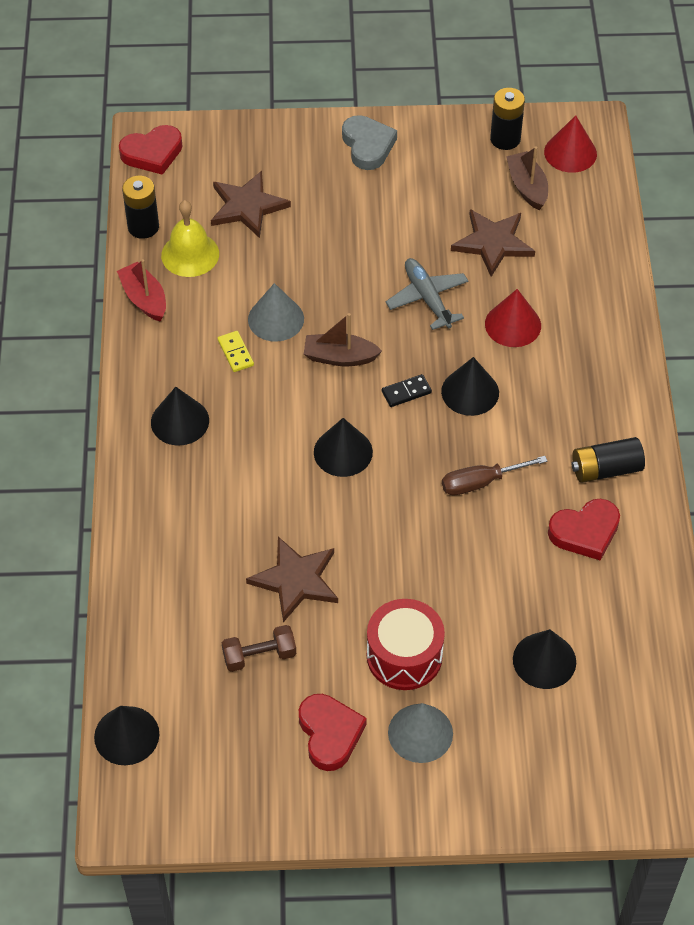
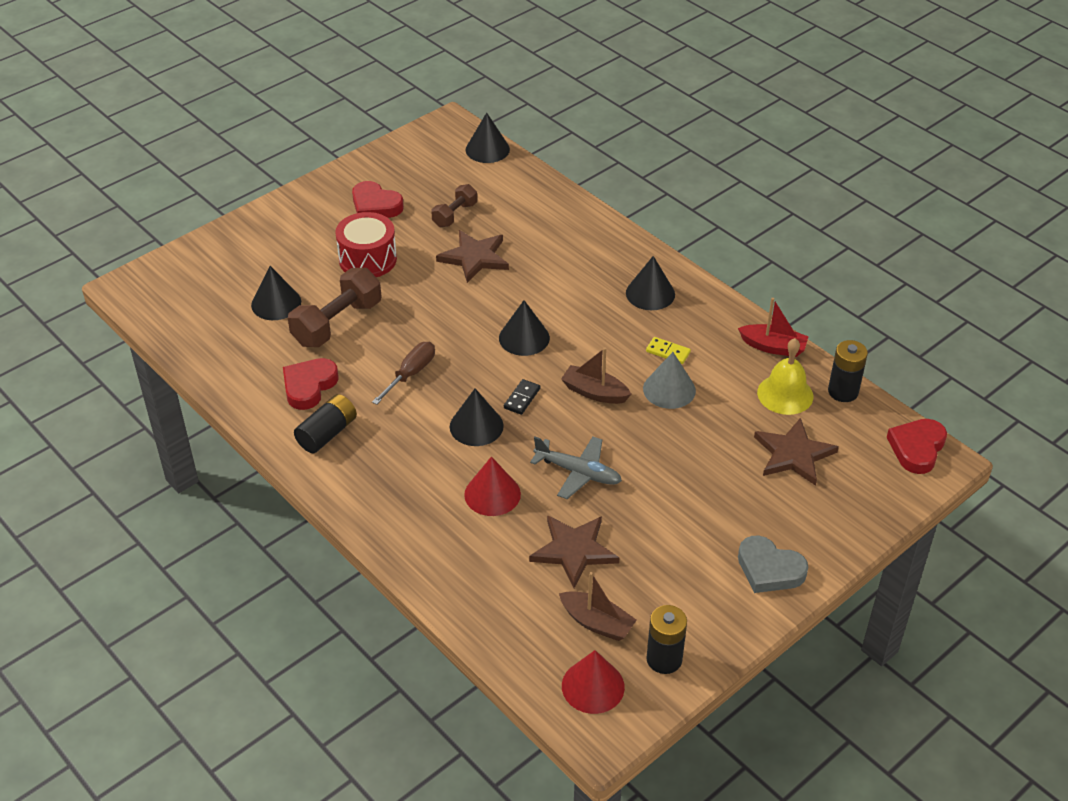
camera: 140 degrees right, 10 degrees down
brown boat [304,313,382,366] -> brown boat turned 120 degrees counterclockwise [561,347,631,404]
grey cone [388,703,453,763] -> none
none -> brown dumbbell [288,268,381,347]

